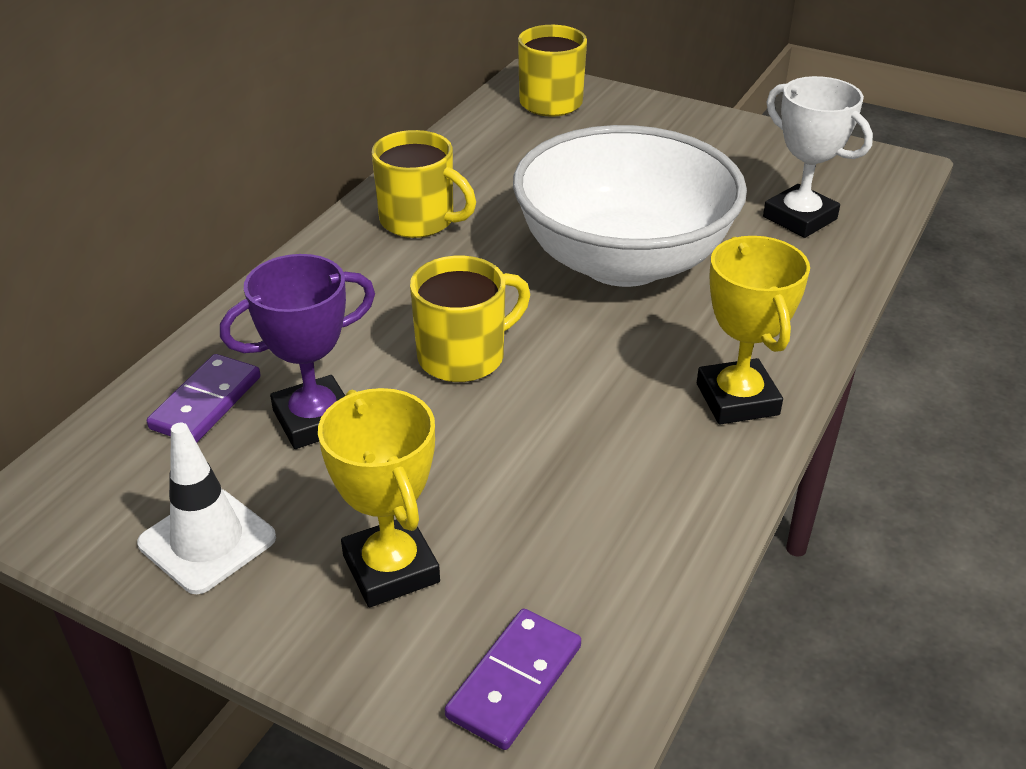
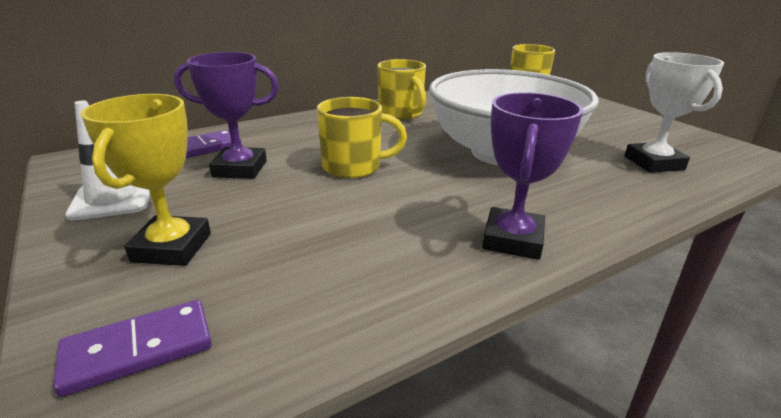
camera: 30 degrees right, 10 degrees down
yellow trophy [697,236,810,424] -> purple trophy [482,93,583,260]

